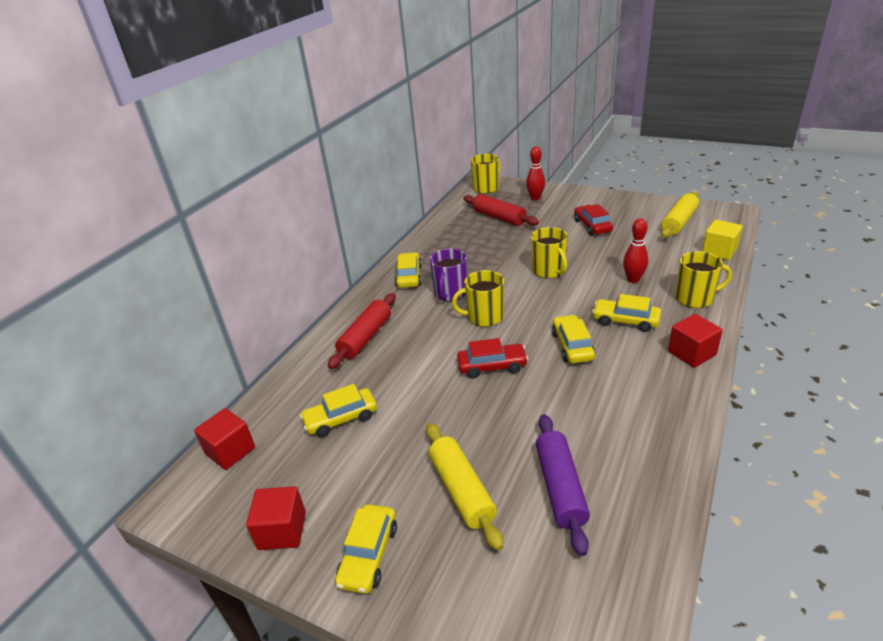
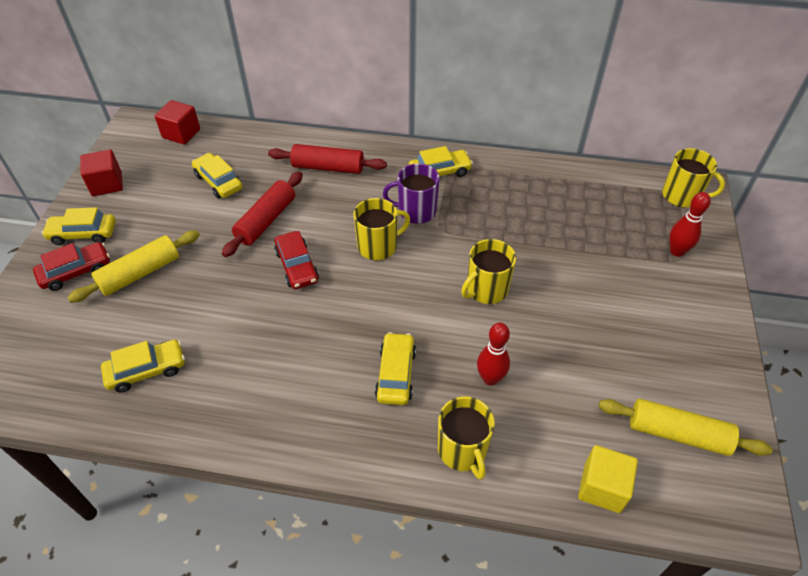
camera: 70 degrees right, 15 degrees up
yellow mug [452,270,504,327] -> yellow mug turned 90 degrees clockwise [353,198,410,260]
red rolling pin [463,194,539,226] -> red rolling pin moved to [222,172,303,257]
purple rolling pin [536,414,590,556] -> none
yellow car [552,315,595,363] -> yellow car moved to [101,339,185,393]
red car [574,204,613,235] -> red car moved to [33,242,110,291]
red cube [668,314,723,368] -> none

